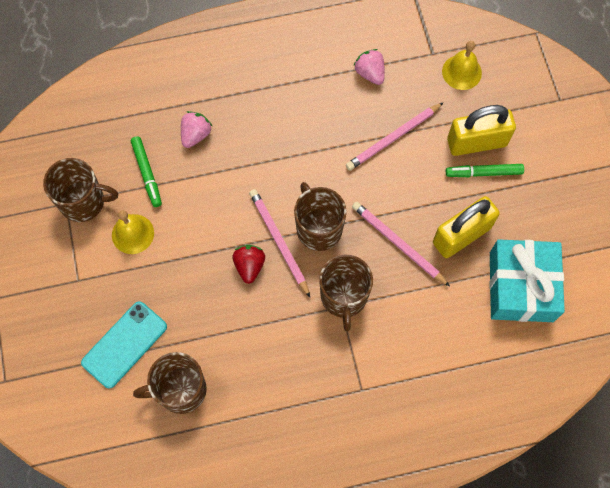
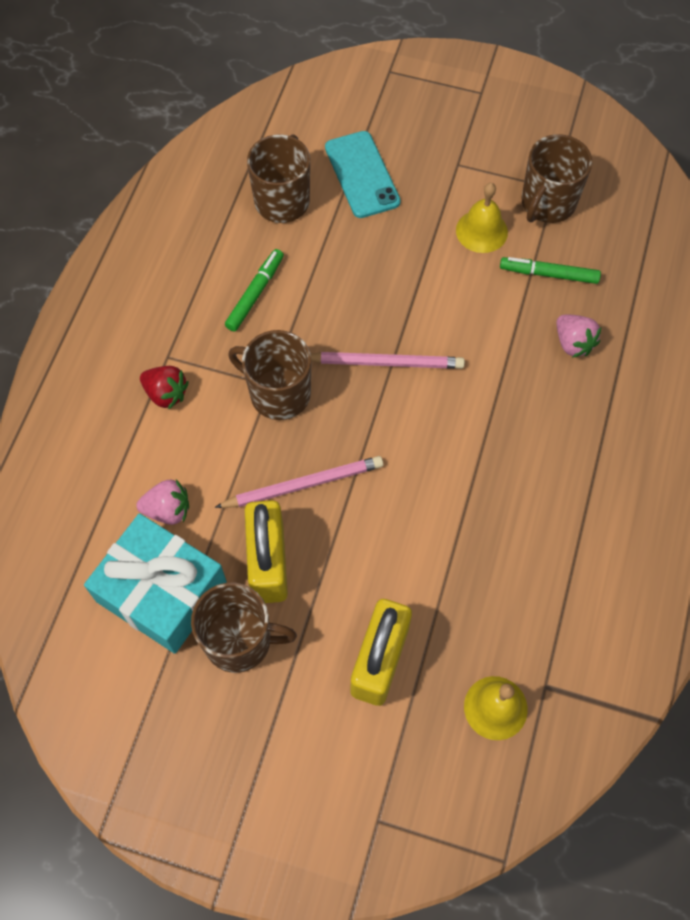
camera: 120 degrees right, 5 degrees down
red strawberry [232,245,265,284] -> red strawberry moved to [140,366,189,410]
brown mug [294,182,347,251] -> brown mug moved to [191,583,297,673]
pink pencil [346,102,444,171] -> none
pink strawberry [353,49,385,85] -> pink strawberry moved to [136,479,189,525]
green marker [446,164,524,177] -> green marker moved to [225,249,284,332]

